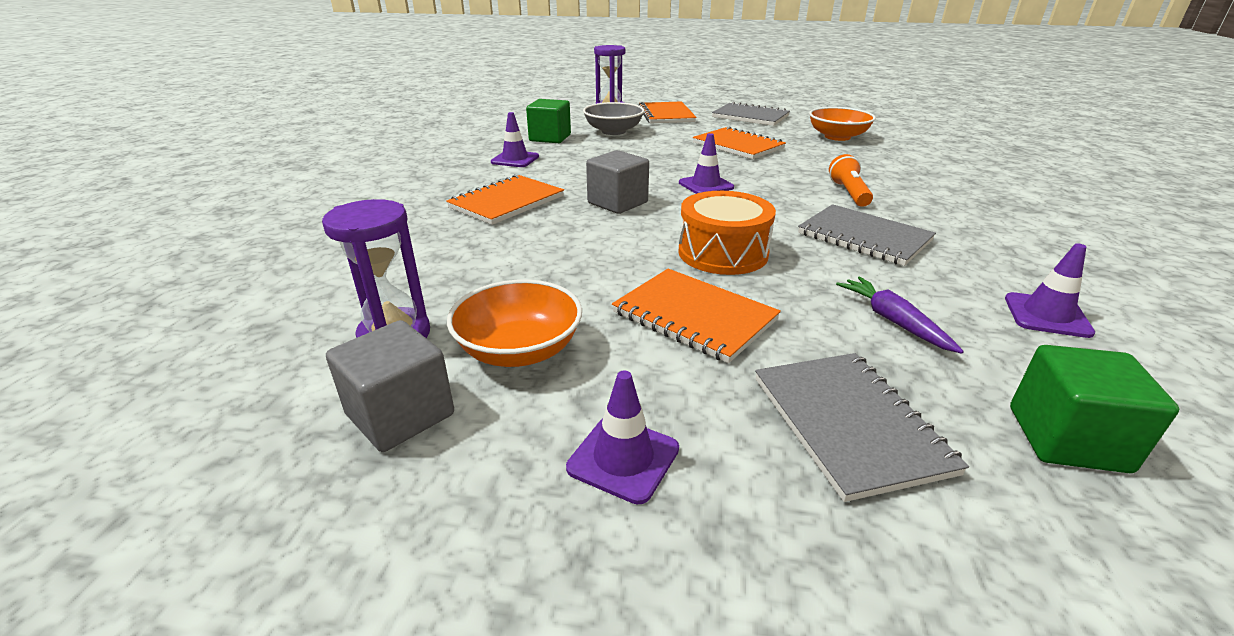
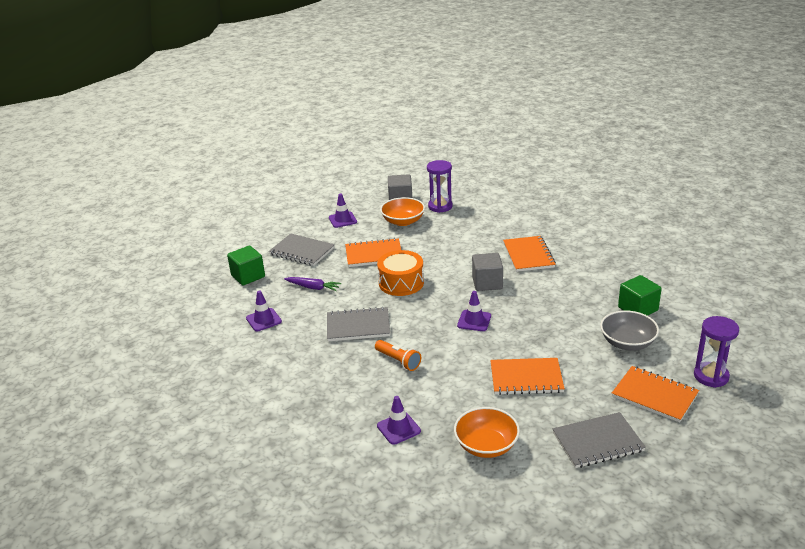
camera: 135 degrees right, 0 degrees up
purple traffic cone [491,112,539,167] -> purple traffic cone moved to [377,396,421,445]

